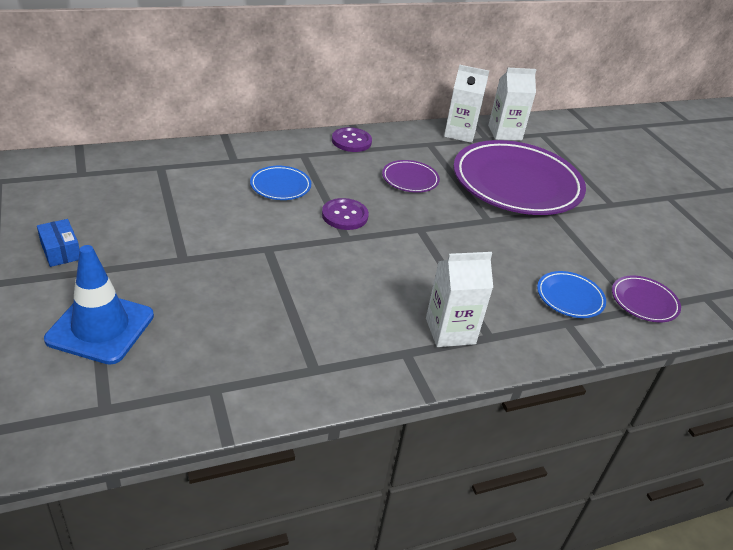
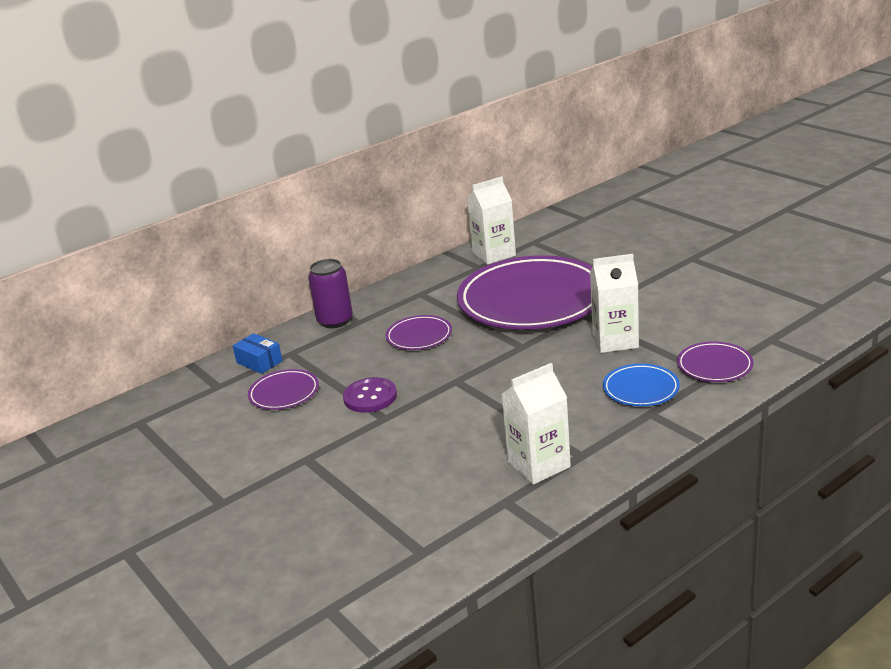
camera: 10 degrees left, 10 degrees down
blue box [37,219,80,267] -> blue box moved to [233,333,283,374]
blue traffic cone [44,245,154,365] -> none
blue plate [250,166,311,200] -> purple plate [248,369,319,410]
purple button [332,127,372,152] -> purple can [308,259,353,328]
white carton [444,64,489,143] -> white carton moved to [590,254,639,353]

